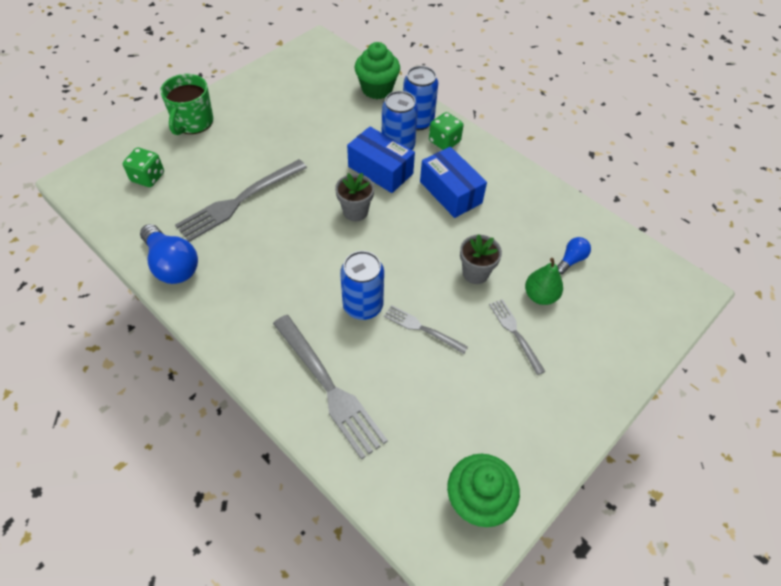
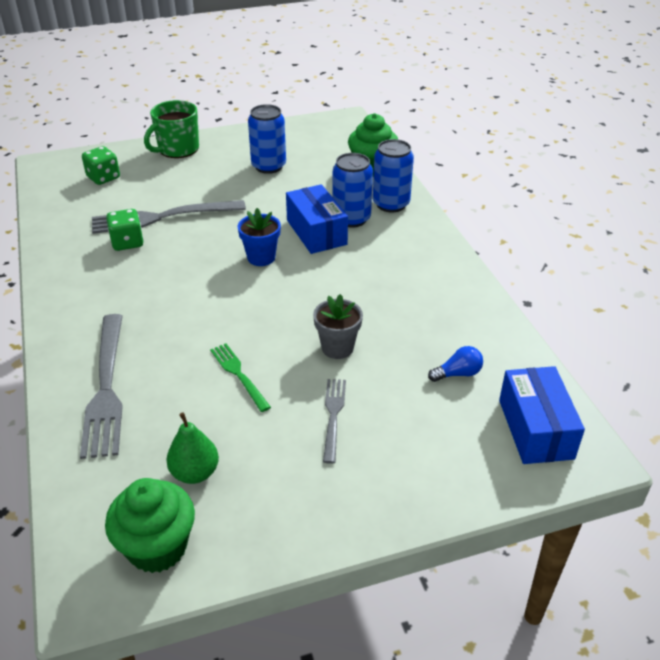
camera: 30 degrees right, 15 degrees down
blue light bulb [140,224,198,284] -> none
grey flower pot [335,173,374,221] -> blue flower pot [237,208,281,266]
blue can [340,251,384,320] -> blue can moved to [248,104,286,174]
grey fork [384,305,468,354] -> green fork [210,344,271,412]
blue box [420,147,487,218] -> blue box moved to [499,366,585,464]
green dice [429,112,464,150] -> green dice moved to [106,209,144,251]
green pear [525,258,563,305] -> green pear moved to [166,412,219,484]

